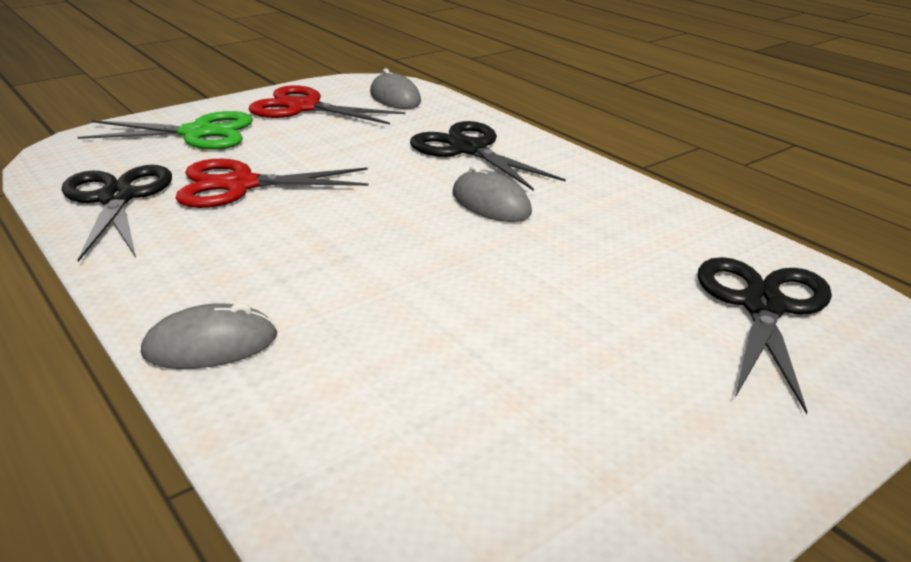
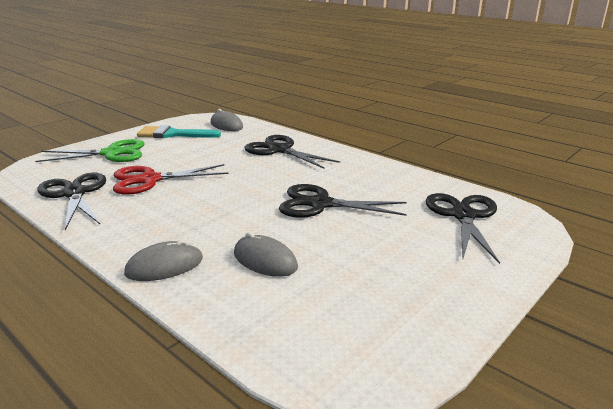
camera: 10 degrees left, 5 degrees down
red scissors [249,85,405,125] -> turquoise brush [137,125,221,138]
grey mouse [453,165,532,222] -> grey mouse moved to [234,232,298,277]
none -> black scissors [279,184,407,218]

